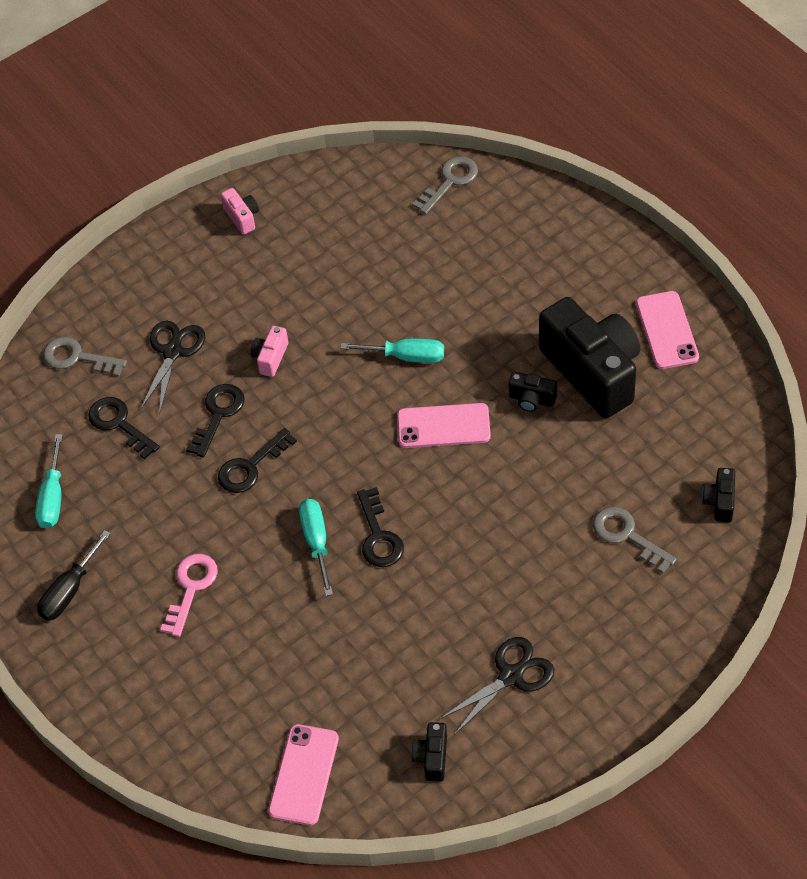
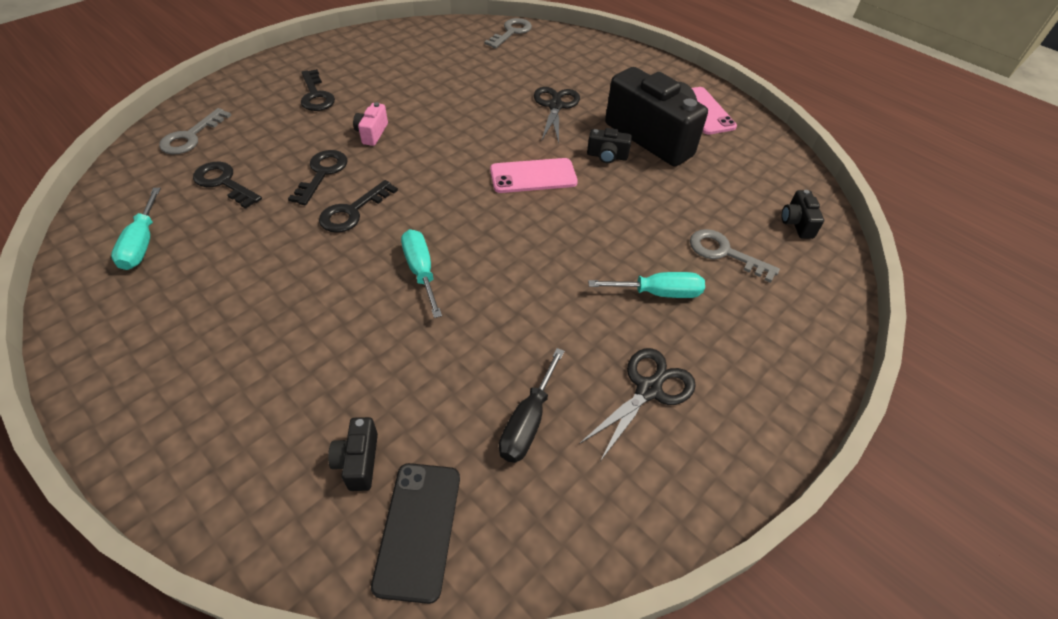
camera: 15 degrees left, 5 degrees down
black screwdriver [37,530,111,621] -> black screwdriver moved to [499,348,565,463]
grey key [43,337,127,377] -> grey key turned 75 degrees counterclockwise [159,108,231,154]
black scissors [140,321,205,415] -> black scissors moved to [534,87,580,144]
pink key [160,554,218,637] -> none
pink camera [221,188,259,235] -> none
pink phone [268,724,339,825] -> black phone [371,463,460,604]
turquoise screwdriver [340,339,444,363] -> turquoise screwdriver moved to [588,272,705,298]
black key [357,487,404,567] -> black key moved to [301,69,335,111]
black camera [411,722,447,782] -> black camera moved to [328,417,378,491]

